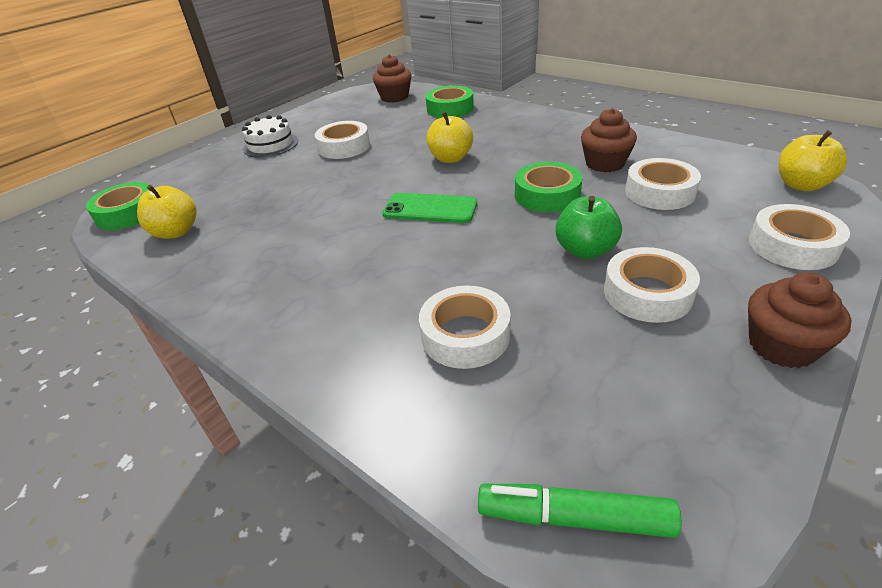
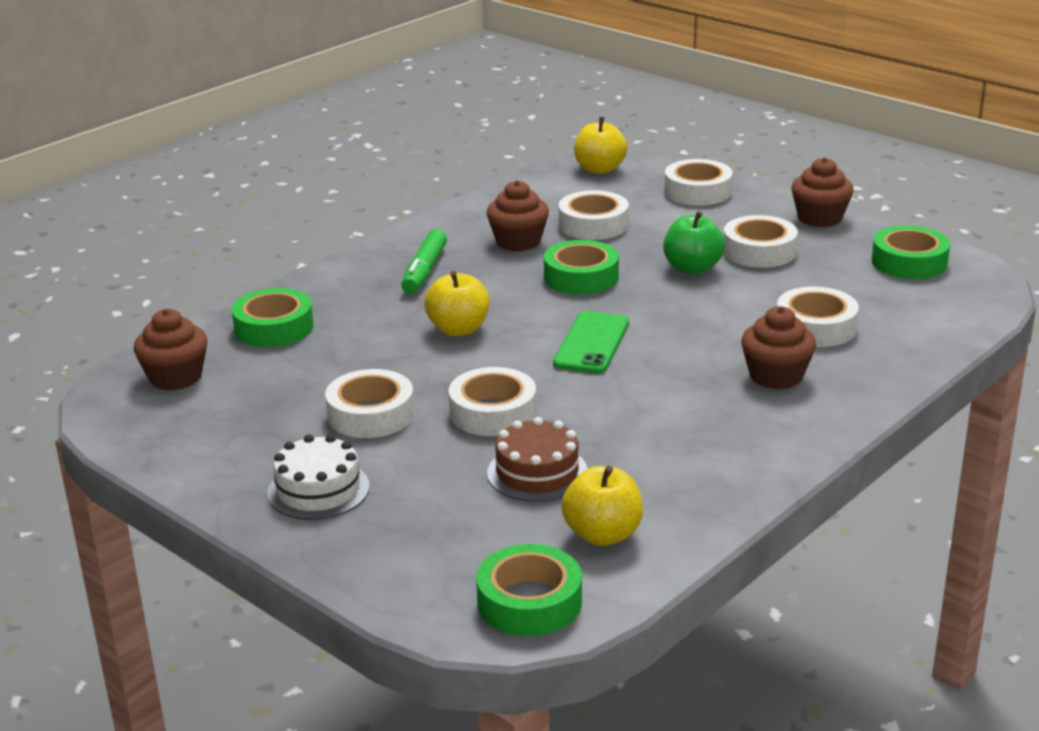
camera: 90 degrees left, 10 degrees down
green marker [478,484,682,538] -> green marker moved to [401,229,447,294]
none -> white tape [449,367,537,436]
none -> brown cake [487,417,588,502]
none -> brown cupcake [741,306,816,389]
none -> green tape [872,225,950,279]

